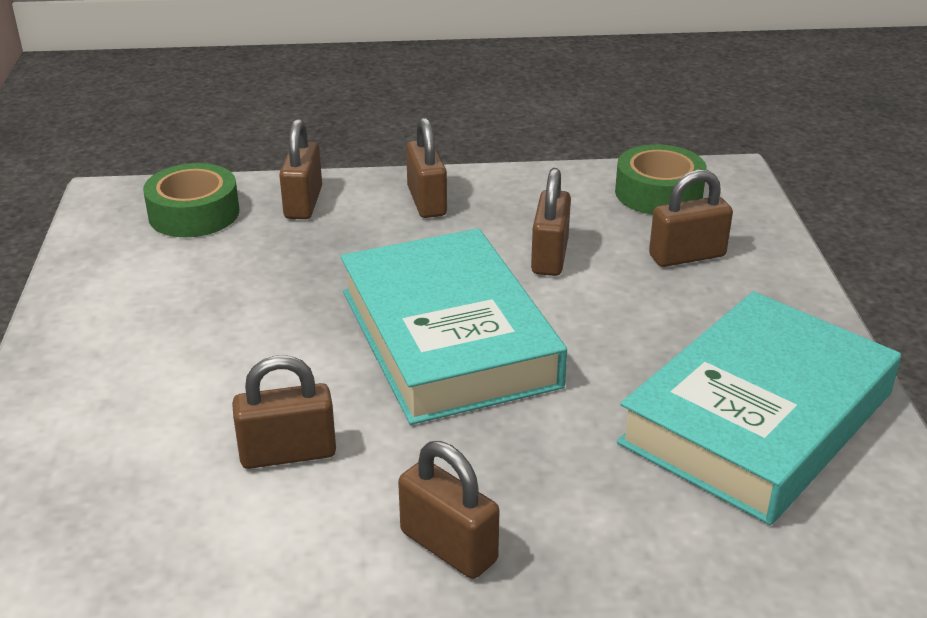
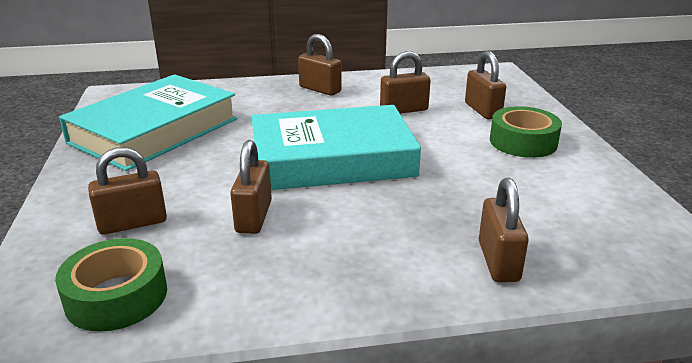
camera: 175 degrees right, 5 degrees down
green tape [143,163,240,237] -> green tape moved to [490,106,562,158]
turquoise book [341,228,567,425] -> turquoise book turned 75 degrees counterclockwise [251,105,421,190]
brown padlock [406,117,447,218] -> brown padlock moved to [465,51,506,119]

